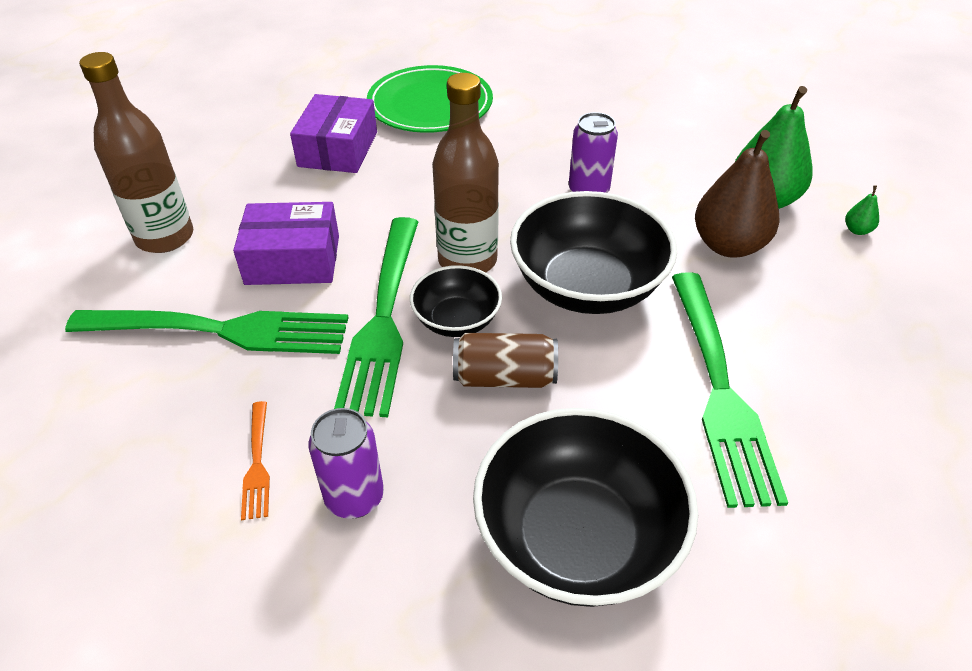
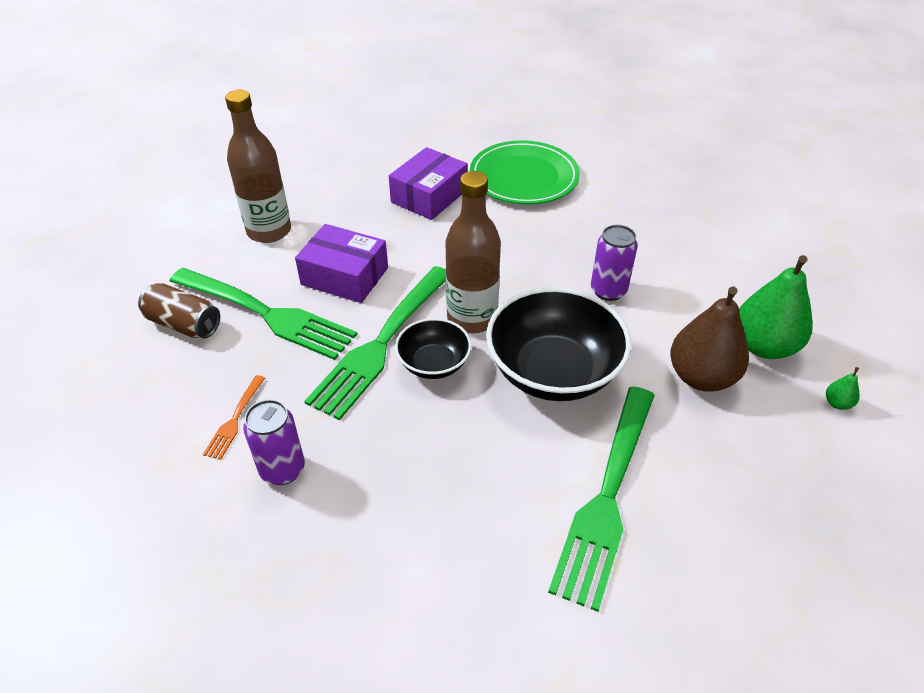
camera: 25 degrees right, 0 degrees up
brown can [453,333,558,388] -> brown can moved to [138,283,220,338]
black bowl [473,408,698,607] -> none

